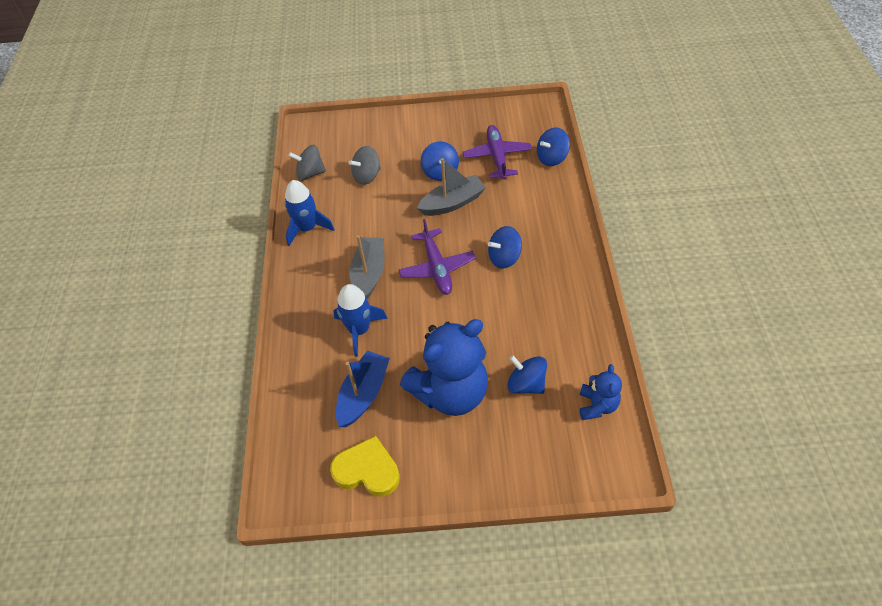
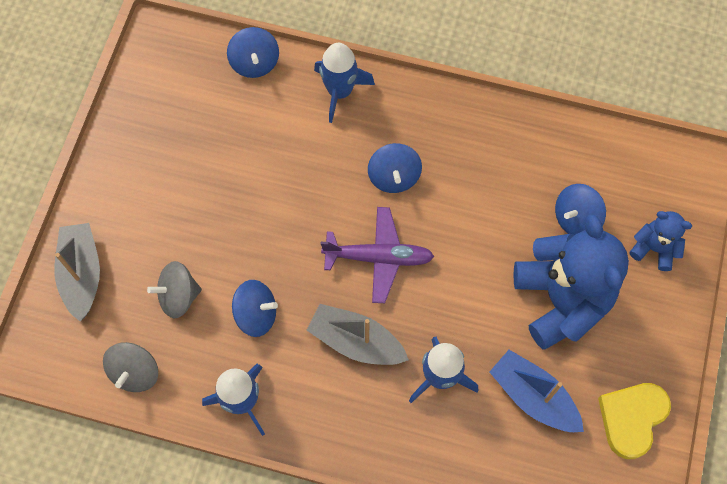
camera: 75 degrees left, 15 degrees up
grey spinning top [349,146,381,185] -> grey spinning top turned 90 degrees clockwise [147,261,202,318]
grey boat [417,158,486,216] -> grey boat moved to [54,223,100,322]
blue spinning top [421,141,459,181] -> blue spinning top moved to [232,280,278,337]
purple plane [463,125,532,180] -> none
blue teddy bear [580,364,622,420] -> blue teddy bear moved to [629,211,692,271]
none -> blue rocket [314,43,375,123]

